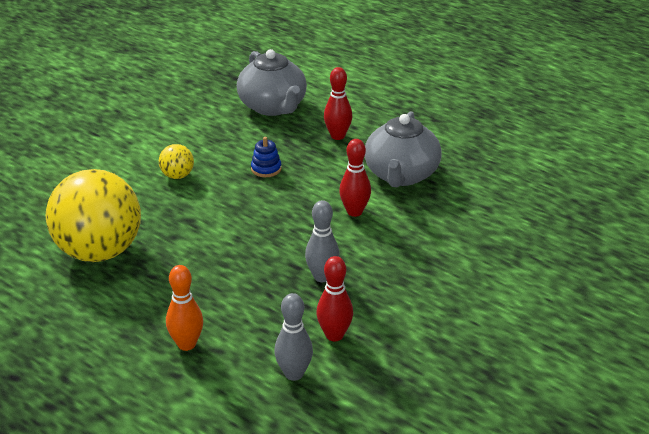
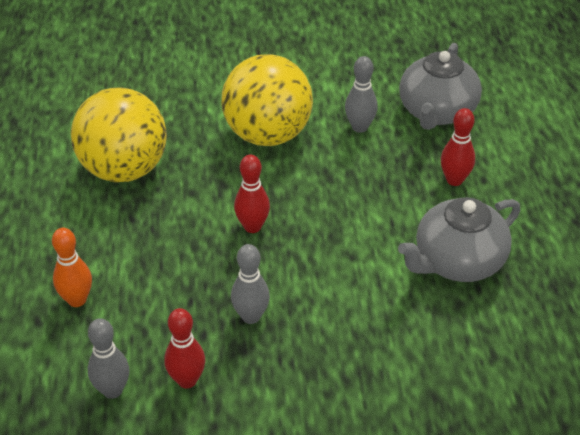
camera: 45 degrees right, 10 degrees up
yellow ball [159,144,194,179] -> yellow ball [222,54,313,146], size x2.37
blue stacking toy [251,137,282,177] -> none
red bowling pin [339,139,371,217] -> red bowling pin moved to [234,155,270,233]
none -> grey bowling pin [345,56,378,133]

